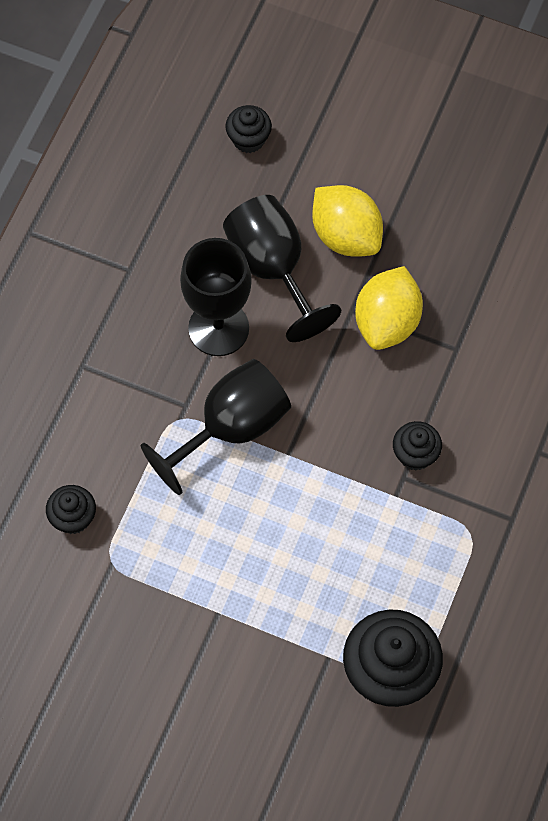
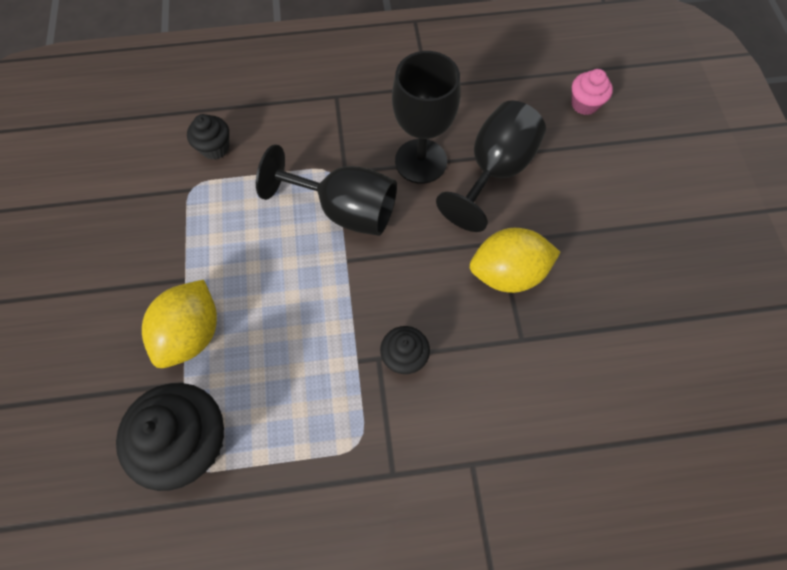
camera: 60 degrees right, 0 degrees up
black cupcake [225,105,272,153] -> pink cupcake [571,69,613,115]
yellow lemon [312,185,383,257] -> yellow lemon moved to [142,280,217,368]

